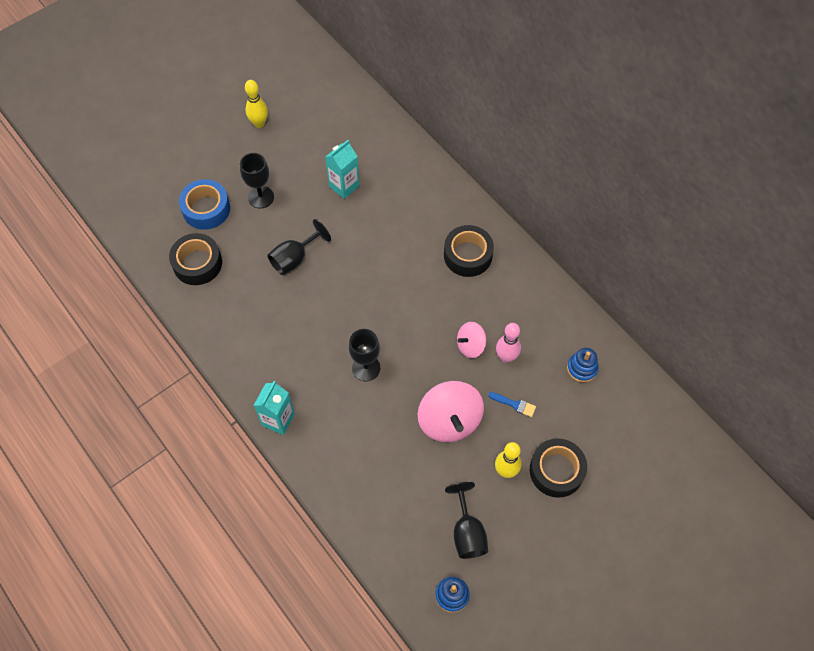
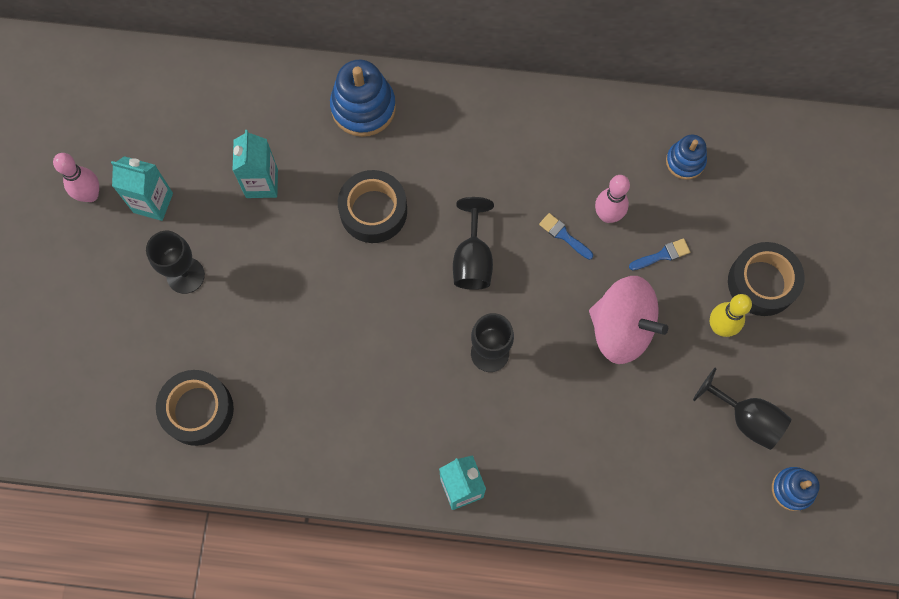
camera: 45 degrees left, 10 degrees up
blue tape [179,179,230,230] -> none
yellow bowling pin [245,80,268,128] -> pink bowling pin [53,153,99,202]
black goblet [267,219,331,275] -> black goblet moved to [453,197,494,290]
black tape [444,225,494,277] -> black tape moved to [338,170,407,243]
pink spinning top [457,322,486,358] -> blue brush [539,213,593,260]
none -> turquoise carton [111,156,173,221]
none -> blue stacking toy [330,60,396,137]

